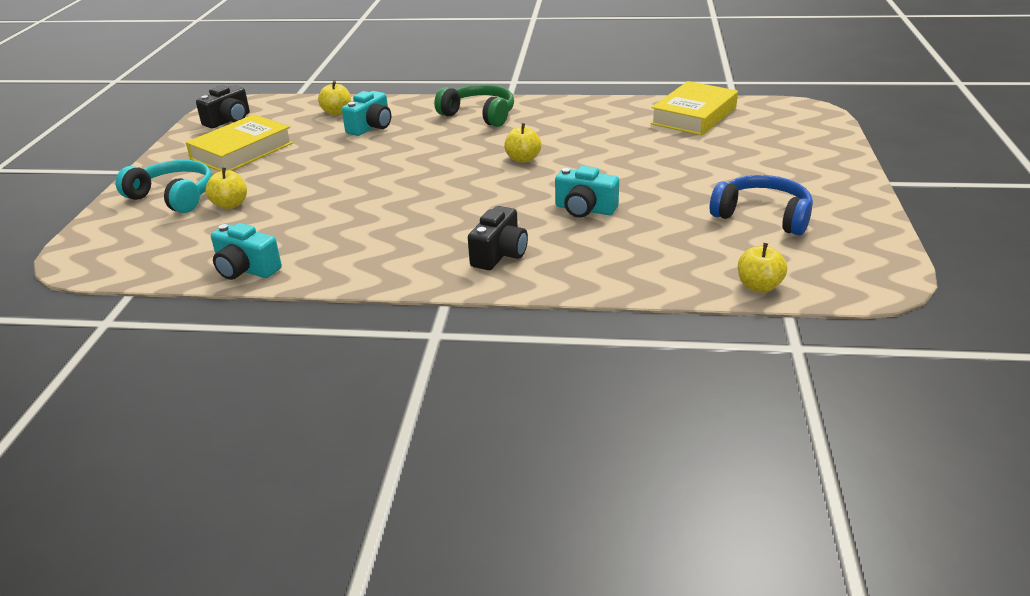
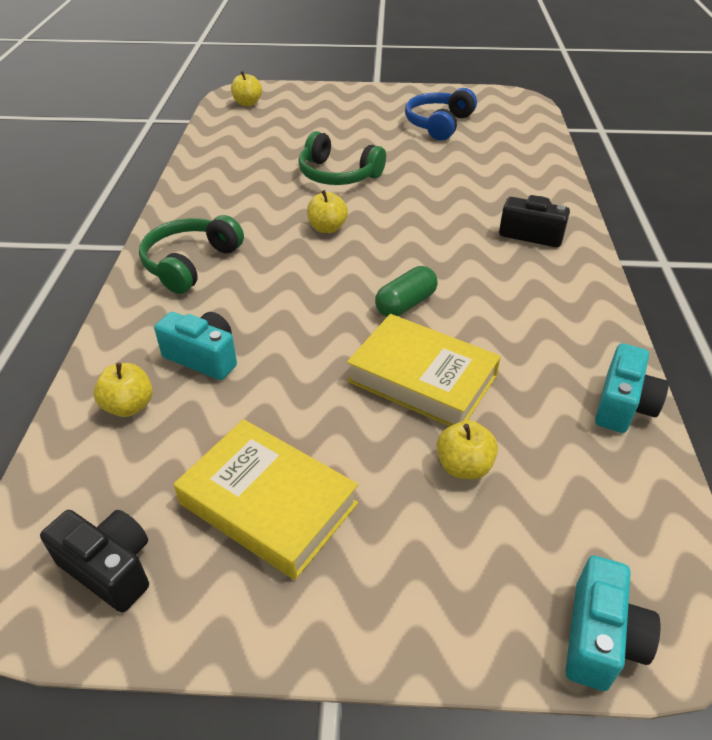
camera: 95 degrees left, 10 degrees up
turquoise headphones [115,160,212,213] -> none
turquoise camera [555,166,619,218] -> turquoise camera moved to [565,556,661,691]
yellow book [651,81,738,135] -> yellow book moved to [347,314,501,426]
yellow apple [738,243,787,293] -> yellow apple moved to [231,71,262,106]
none -> green headphones [298,131,386,185]
none -> green capsule [375,266,438,317]

